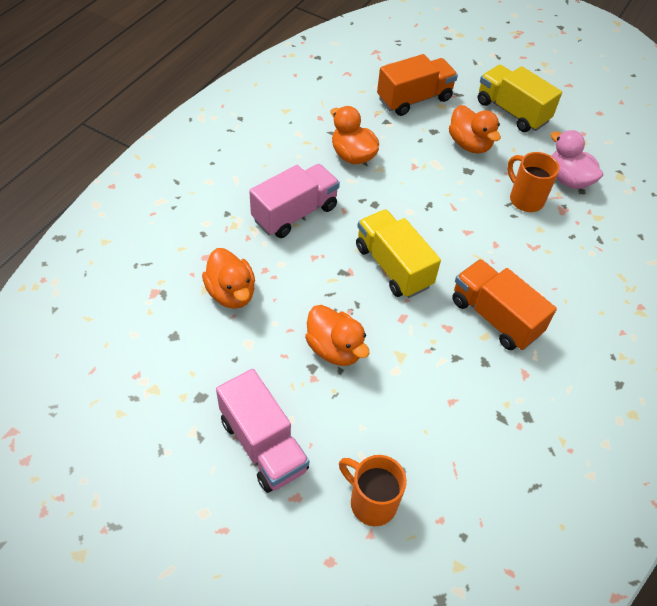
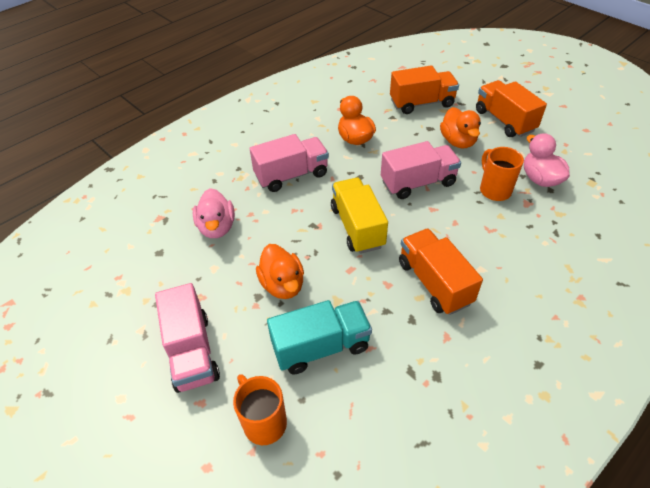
camera: 20 degrees right, 5 degrees down
orange duck [202,248,255,309] -> pink duck [193,188,235,238]
yellow truck [478,65,562,132] -> orange truck [476,80,547,137]
none -> turquoise truck [267,300,372,374]
none -> pink truck [381,141,461,199]

